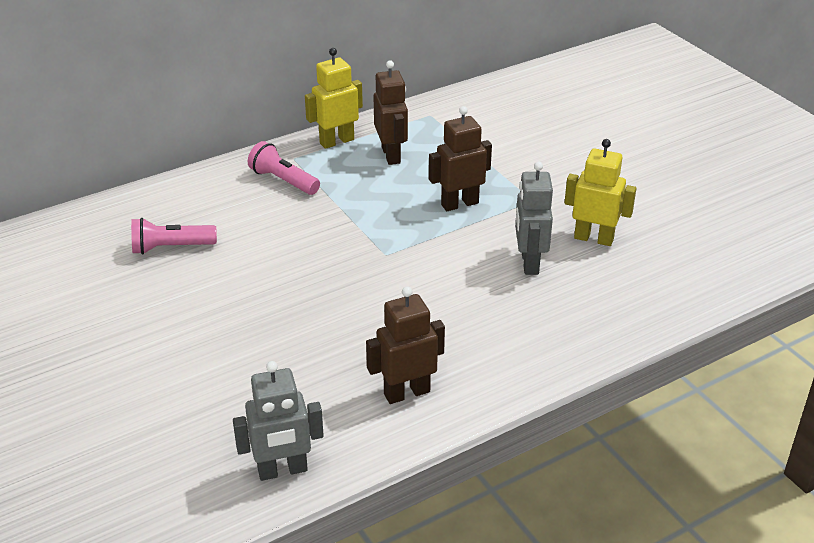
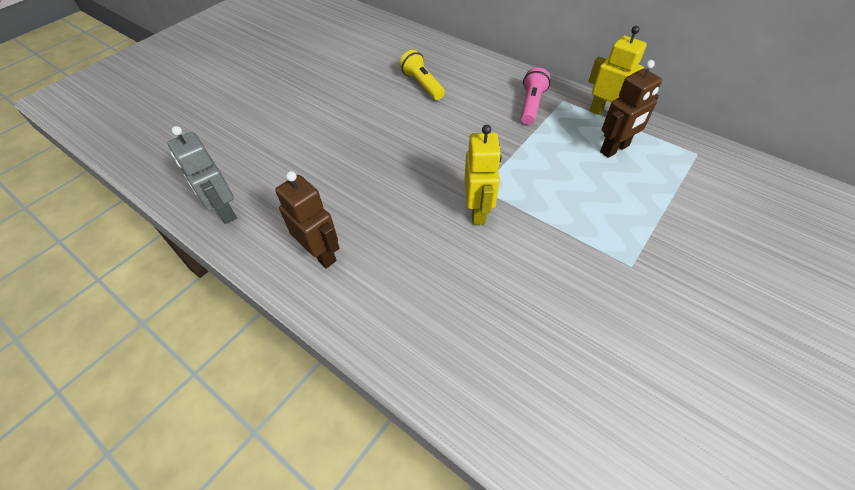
camera: 70 degrees right, 15 degrees up
pink flashlight [131,218,217,255] -> yellow flashlight [399,50,445,100]
brown robot [429,106,492,211] -> none
grey robot [515,162,553,275] -> none
yellow robot [564,139,636,246] -> yellow robot moved to [464,125,501,225]

